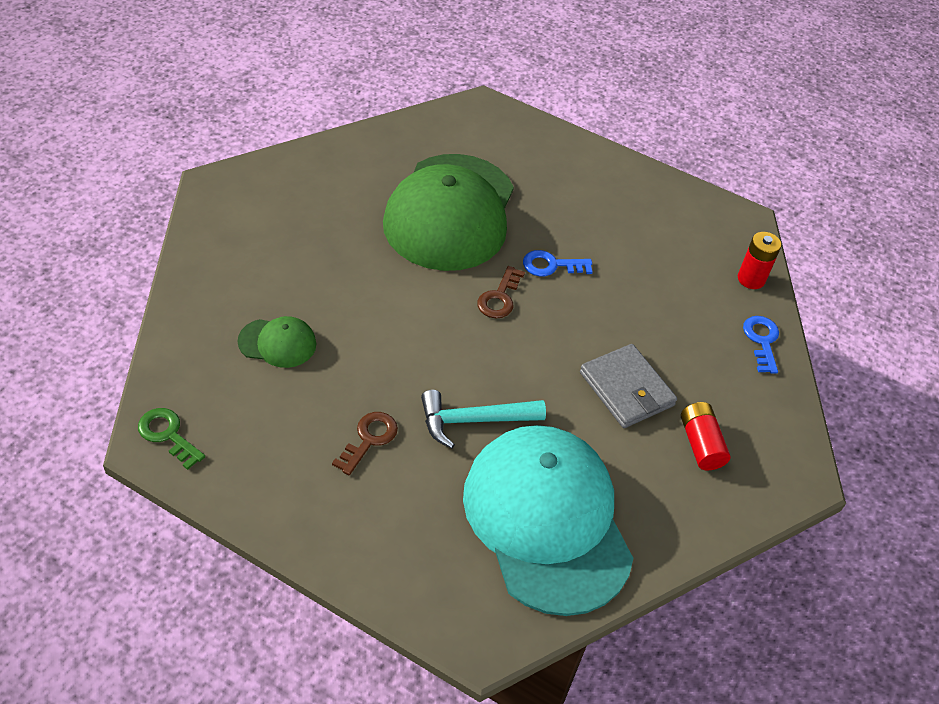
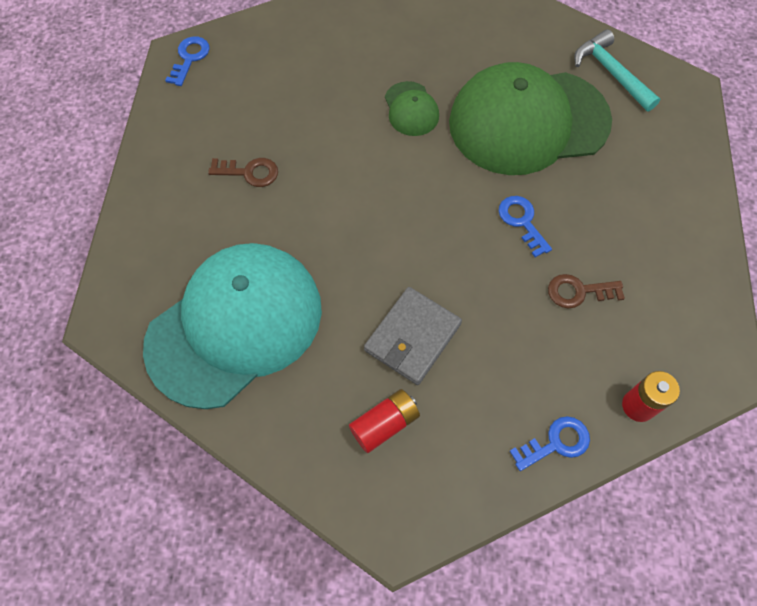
camera: 70 degrees right, 15 degrees up
green key [138,408,205,470] -> blue key [165,36,210,86]
green cap [238,316,316,368] -> green cap moved to [385,81,439,136]
turquoise hammer [421,390,546,449] -> turquoise hammer moved to [574,30,660,111]
brown key [477,266,525,318] -> brown key moved to [548,274,625,308]

